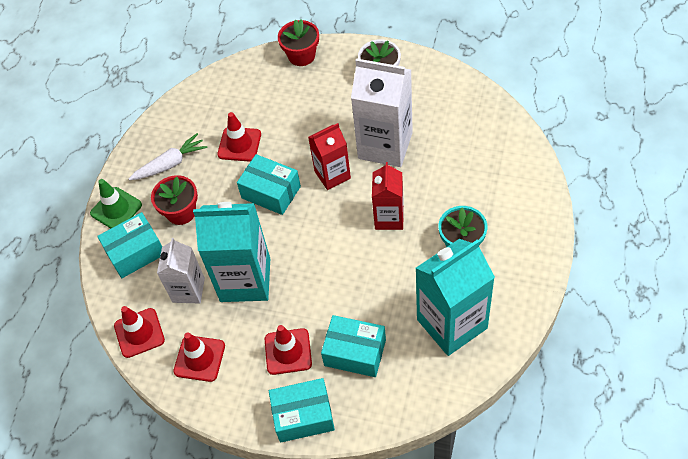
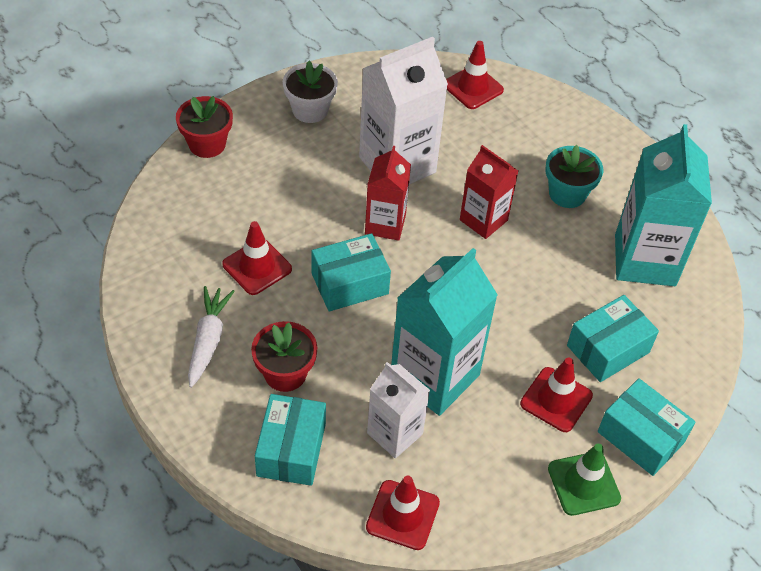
camera: 60 degrees left, 5 degrees down
green traffic cone [90,179,142,229] -> green traffic cone moved to [548,444,621,516]
red traffic cone [173,332,225,382] -> red traffic cone moved to [446,41,504,109]
turquoise box [269,378,335,442] -> turquoise box turned 75 degrees counterclockwise [598,378,696,476]

